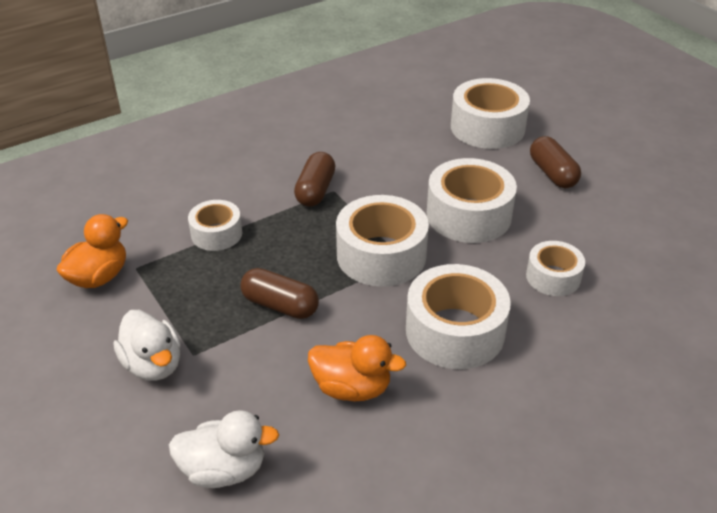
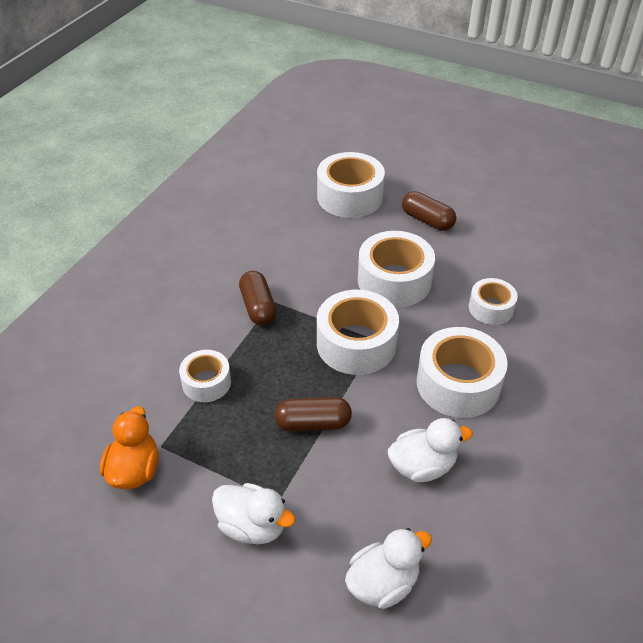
camera: 30 degrees left, 5 degrees up
orange duck [308,335,406,401] -> white duck [388,418,473,482]

